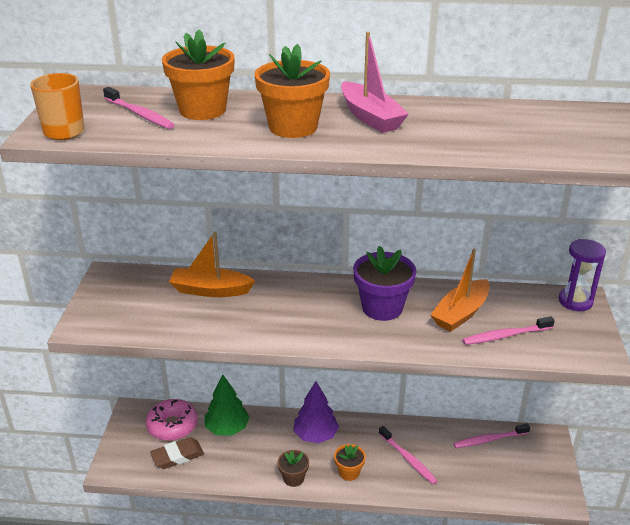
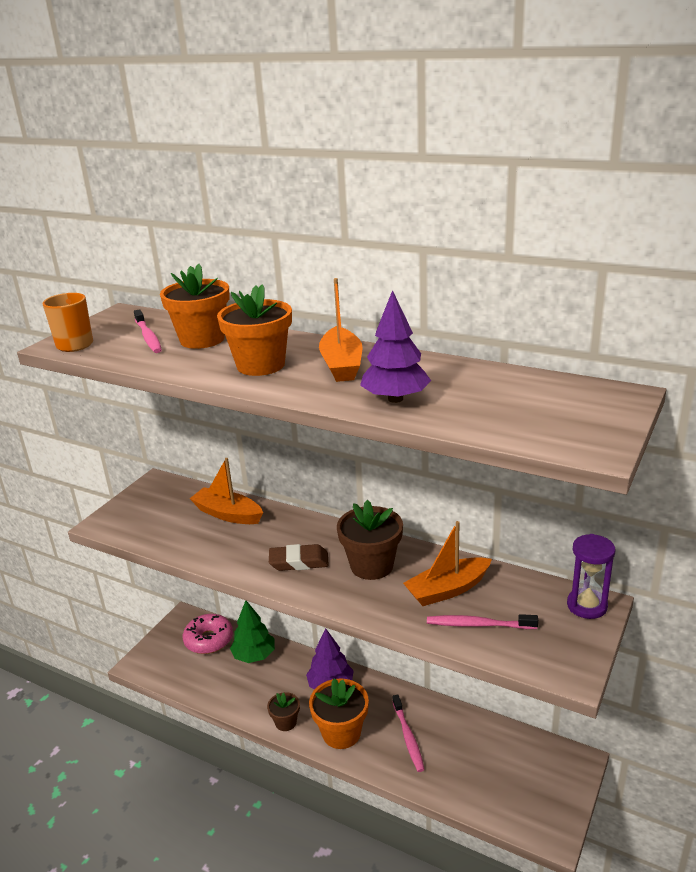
camera: 25 degrees right, 5 degrees down
brown eraser [150,437,204,469] -> brown eraser moved to [269,544,329,571]
orange flower pot [334,444,366,481] -> orange flower pot [309,678,369,749], size x1.77
pink boat [341,32,409,133] -> orange boat [319,278,363,382]
purple flower pot [353,246,417,321] -> brown flower pot [337,500,403,580]
pink toothbrush [454,424,530,448] -> none
none -> purple tree [360,290,431,403]

